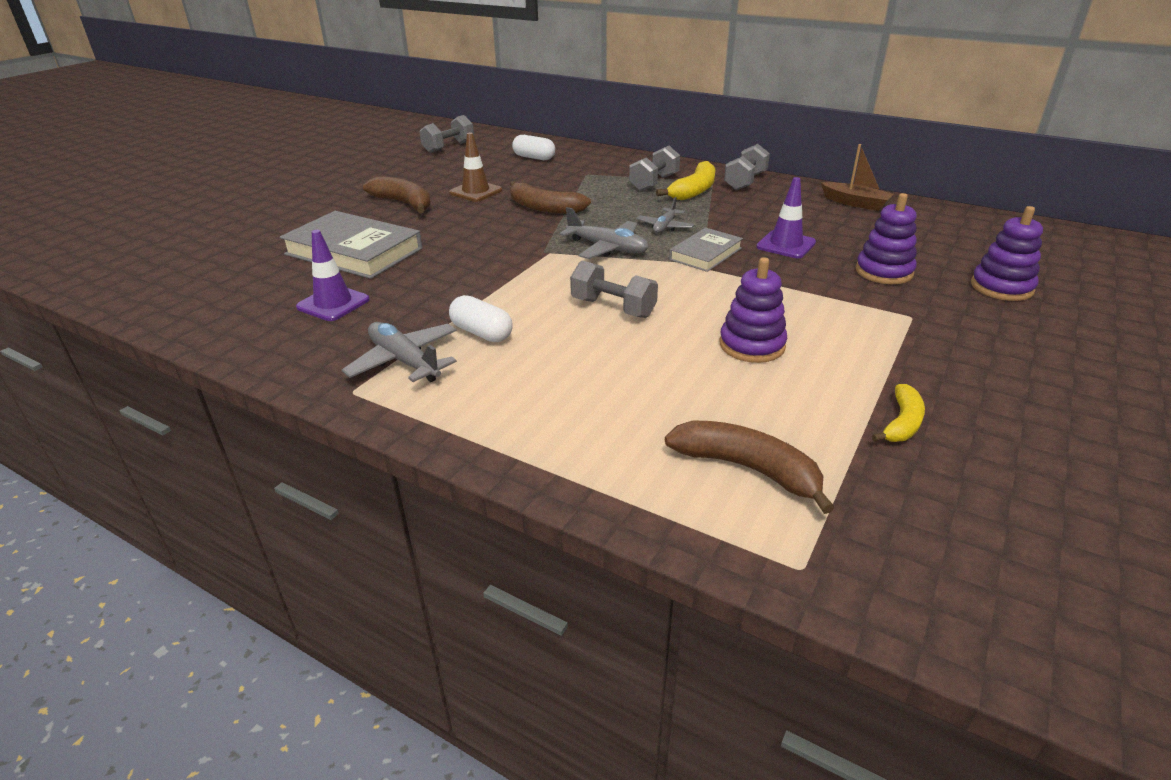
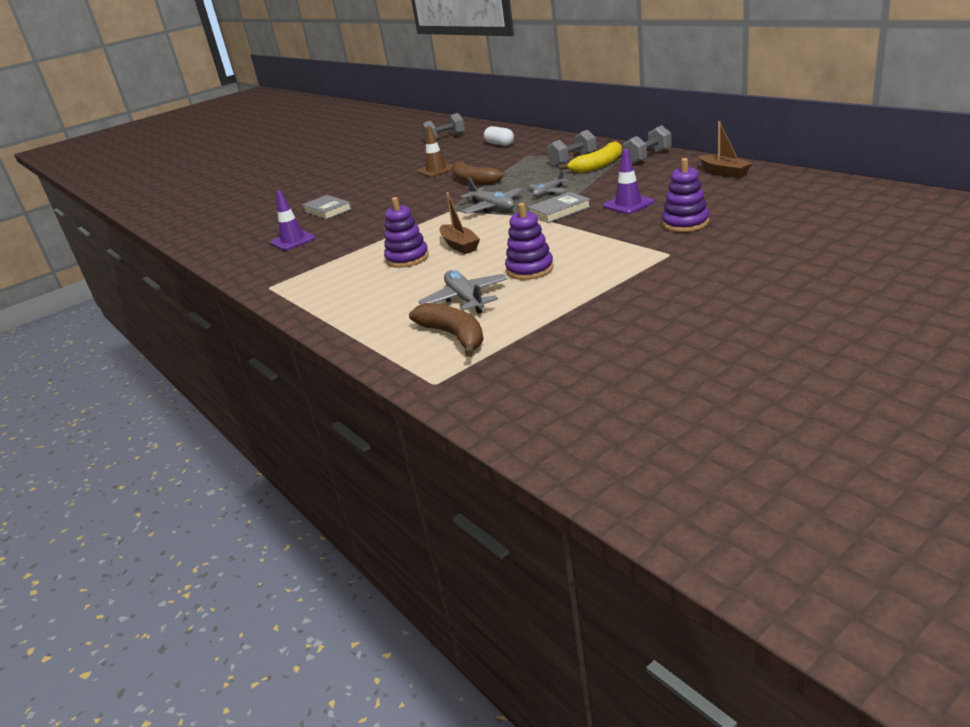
camera: 25 degrees right, 5 degrees down
grey book [280,211,422,279] -> grey book [302,195,352,220], size x0.57
grey plane [342,322,457,382] -> grey plane moved to [418,270,507,314]
brown banana [363,176,431,213] -> none
white capsule [449,295,513,342] -> none
grey dumbbell [570,260,658,318] -> brown boat [440,192,480,254]
yellow banana [872,384,925,442] -> none
purple stacking toy [971,206,1043,301] -> purple stacking toy moved to [384,197,429,268]

